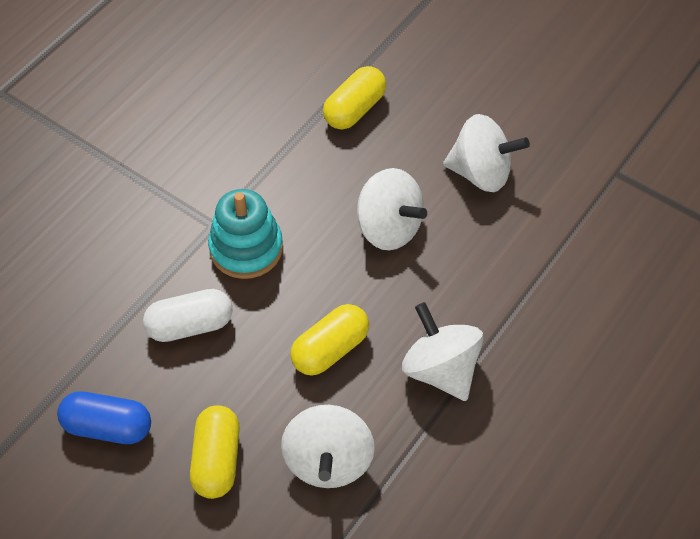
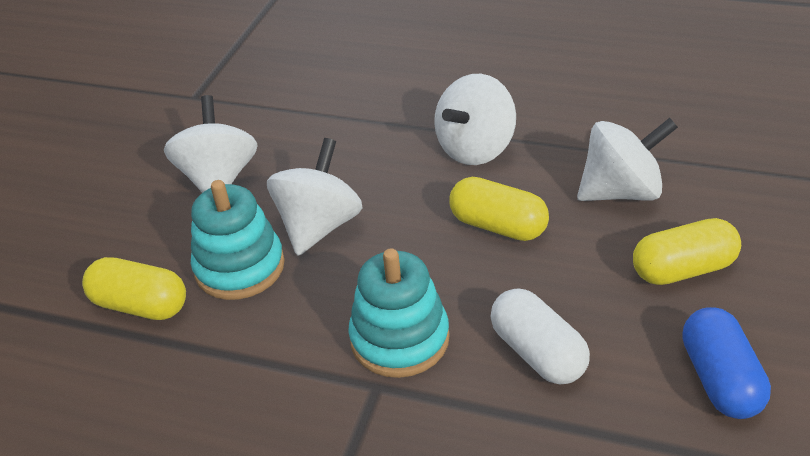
camera: 105 degrees left, 15 degrees down
none -> turquoise stacking toy [191,180,285,300]

